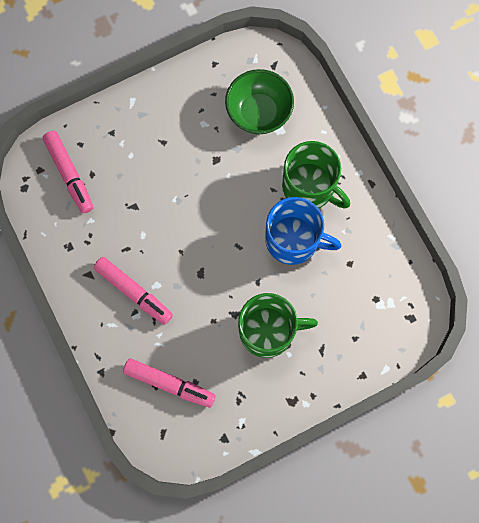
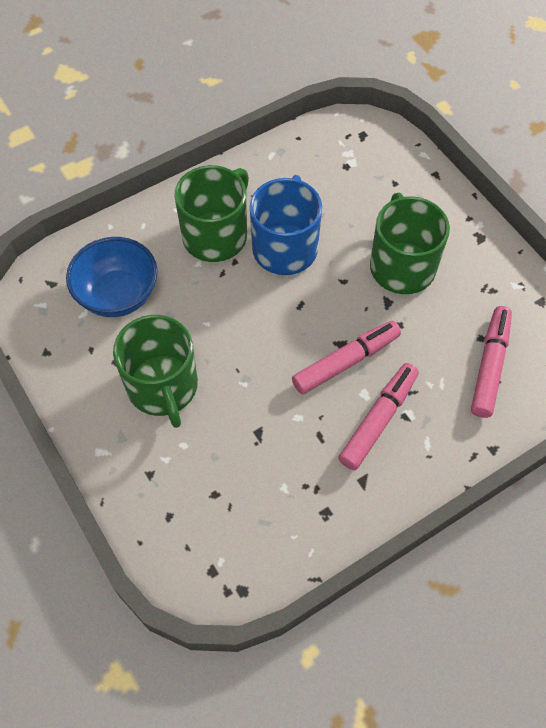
camera: 95 degrees left, 15 degrees down
pink marker [43,131,93,213] -> pink marker moved to [292,321,401,394]
green bowl [225,69,294,134] -> blue bowl [66,237,158,317]
none -> green mug [113,315,198,428]

